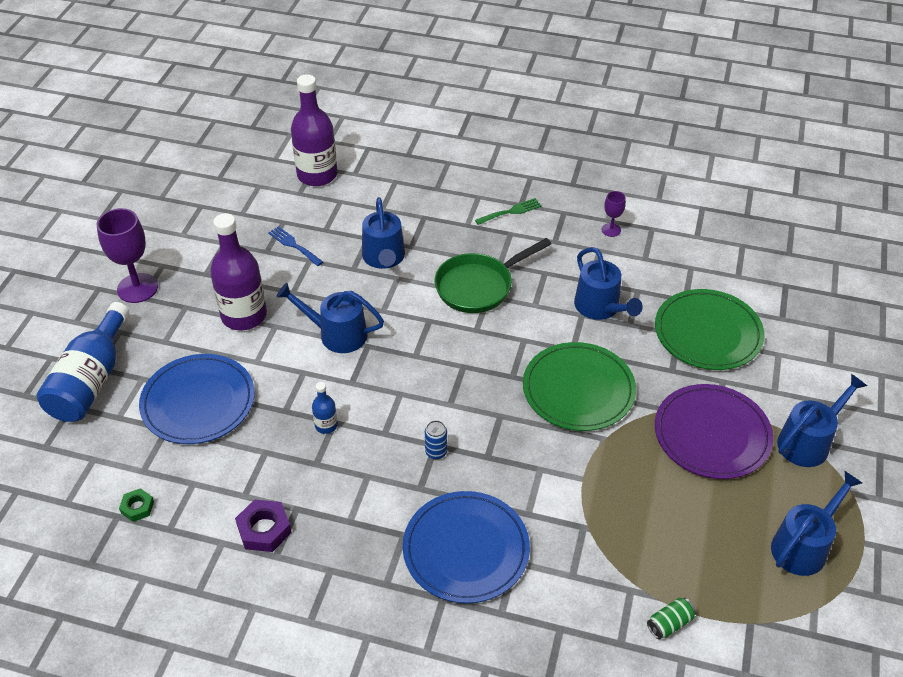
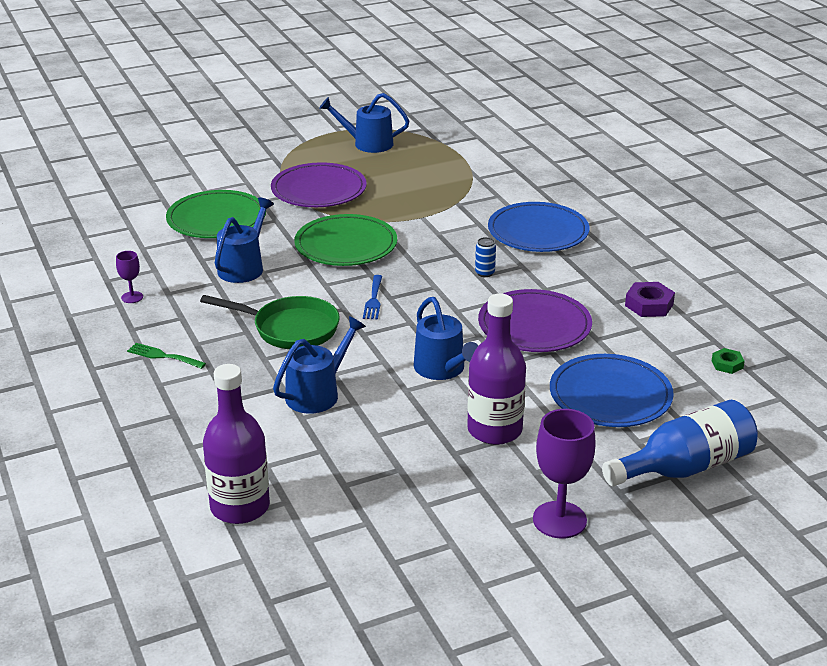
camera: 130 degrees left, 15 degrees down
blue fork [268,226,323,266] -> blue fork moved to [363,275,382,319]
blue bottle [312,382,338,434] -> purple plate [478,289,592,352]
green can [647,598,696,639] -> none
blue watering can [777,374,867,467] -> none

